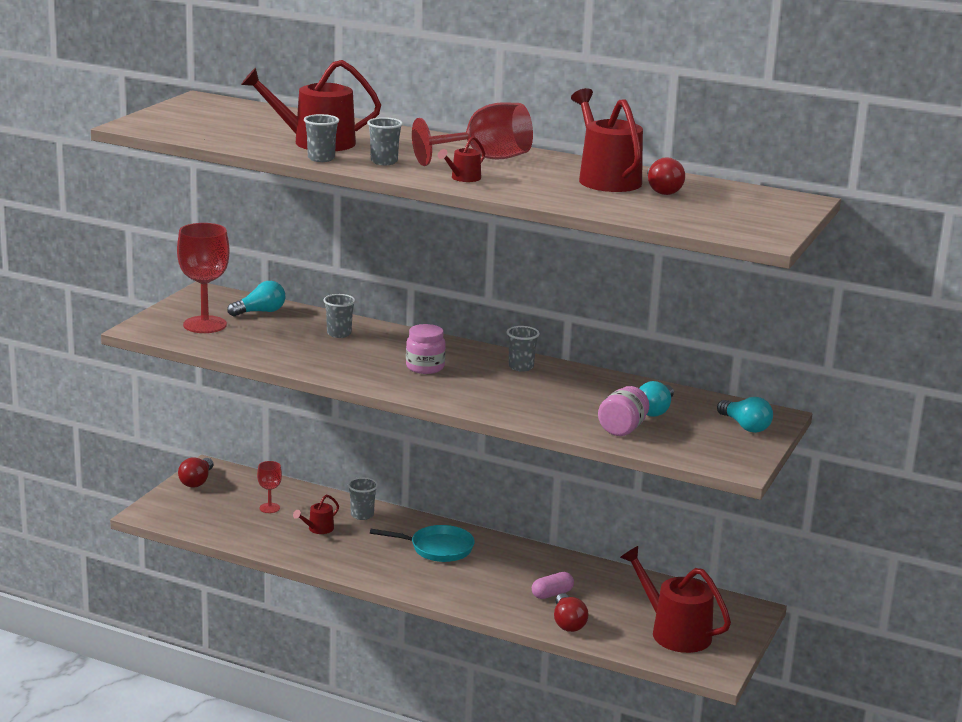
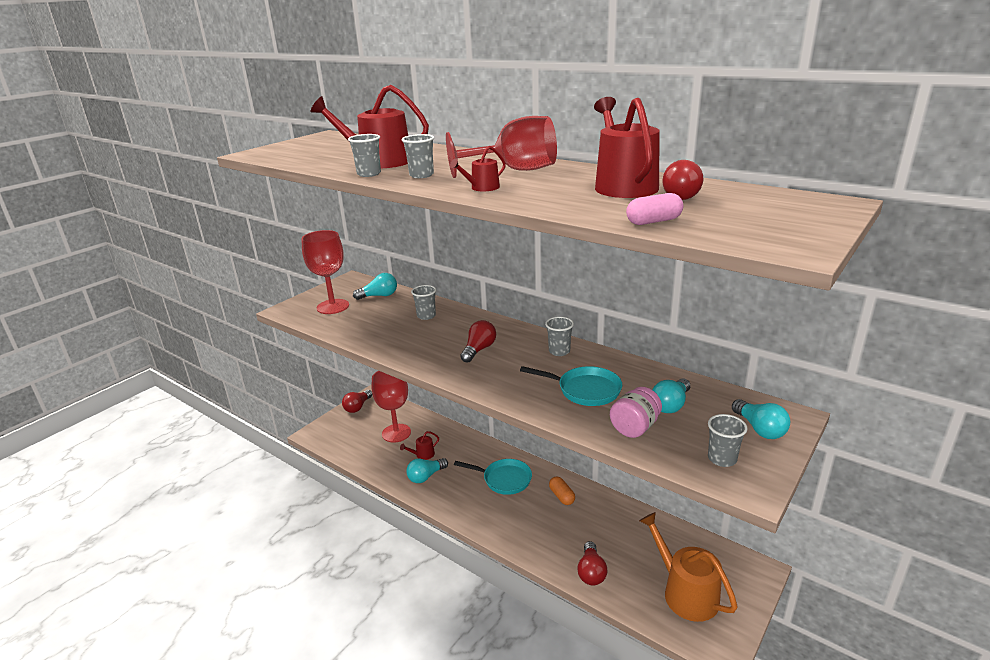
camera: 15 degrees right, 5 degrees up
red goblet [257,461,282,513] -> red goblet [372,371,411,443], size x2.00
grey cup [348,477,378,520] -> grey cup moved to [708,414,748,467]
pink jar [406,324,446,374] -> red light bulb [460,320,496,363]
pink capsule [532,572,574,599] -> pink capsule moved to [626,193,683,225]
red watering can [620,546,731,653] -> orange watering can [639,512,738,622]
none -> turquoise light bulb [406,458,448,483]
none -> turquoise pan [520,366,622,406]
none -> orange capsule [549,476,575,505]

